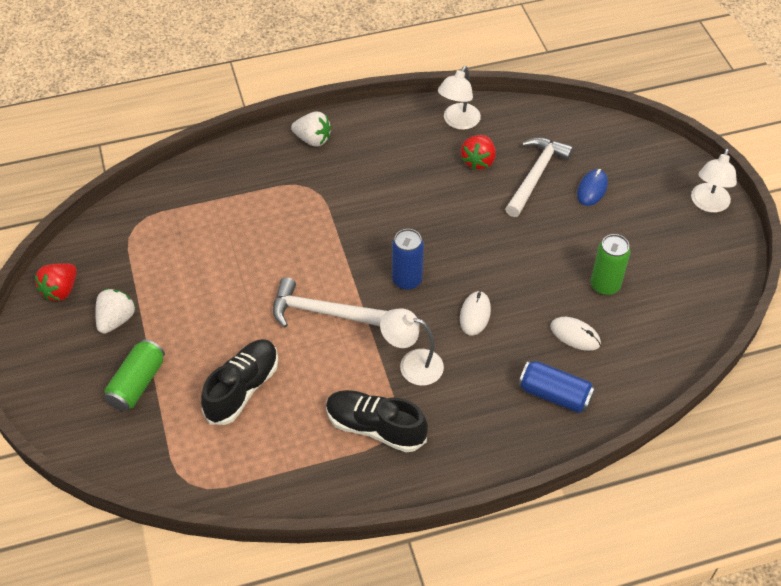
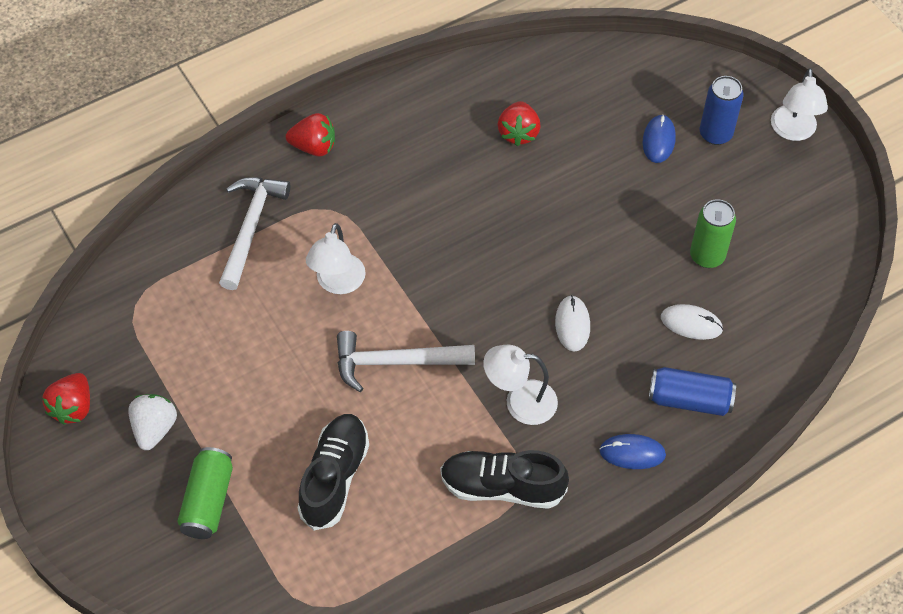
camera: 15 degrees left, 5 degrees up
white strawberry [291,111,331,147] -> red strawberry [286,113,335,157]
blue can [392,229,424,290] -> blue can moved to [700,76,744,145]
white lamp [438,66,481,130] -> white lamp moved to [306,223,366,294]
white hammer [505,137,573,217] -> white hammer moved to [219,177,290,290]
none -> blue mouse [599,434,666,469]

